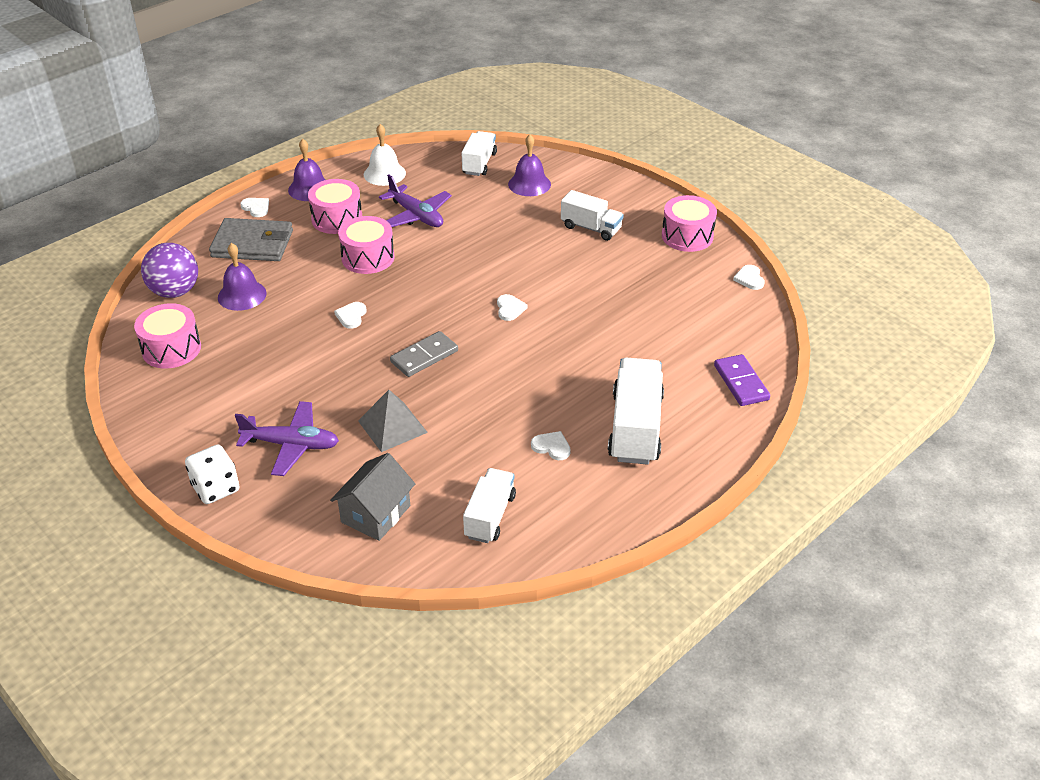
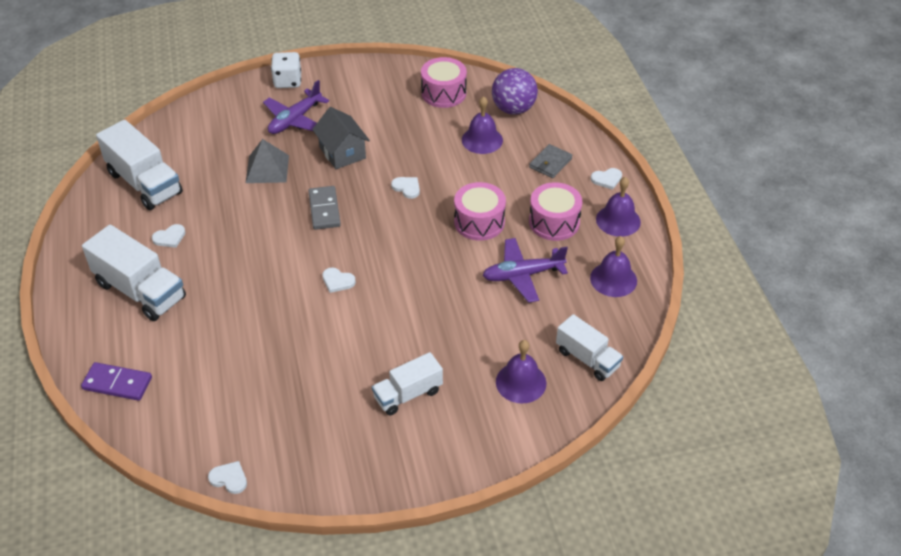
camera: 120 degrees right, 5 degrees up
grey wallet [209,218,293,261] -> grey wallet [529,144,573,178], size x0.57
grey house [330,453,415,541] -> grey house moved to [312,107,370,169]
white bell [364,124,406,186] -> purple bell [590,236,637,297]
white truck [463,468,516,543] -> white truck [96,120,183,210], size x1.61
pink drum [662,195,717,252] -> none

